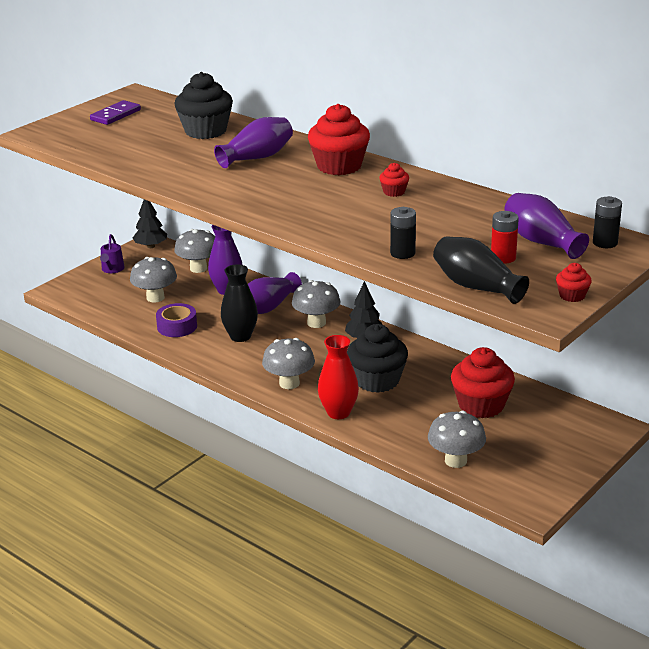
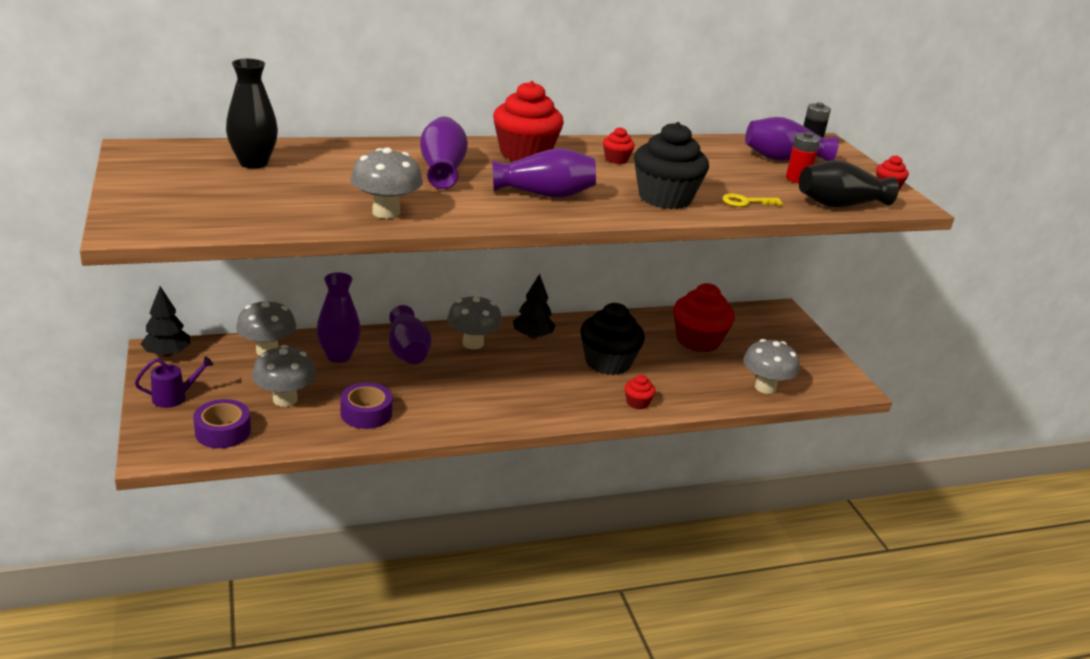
camera: 60 degrees left, 0 degrees up
purple domino [90,100,141,125] -> none
purple watering can [100,234,125,273] -> purple watering can turned 60 degrees counterclockwise [135,356,213,408]
black cupcake [174,72,233,139] -> black cupcake moved to [634,122,709,209]
black vase [221,264,258,342] -> black vase moved to [226,59,278,169]
grey mushroom [262,338,315,389] -> grey mushroom moved to [351,147,423,219]
red vase [318,335,359,419] -> red cupcake [624,375,656,409]
black battery [390,207,416,259] -> yellow key [722,194,783,207]
none -> purple tape [193,399,251,448]
none -> purple vase [492,148,596,198]

